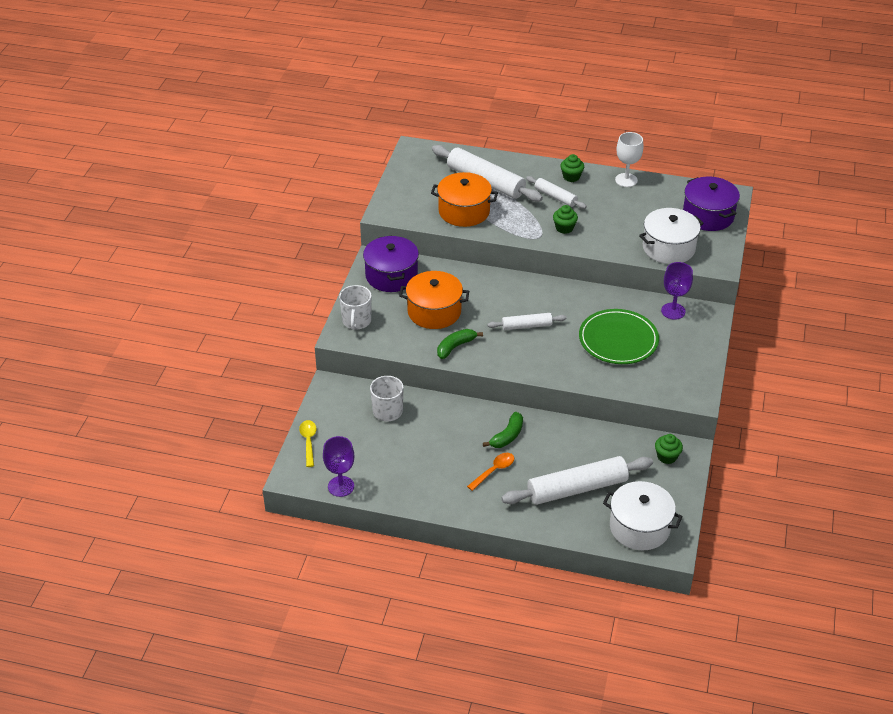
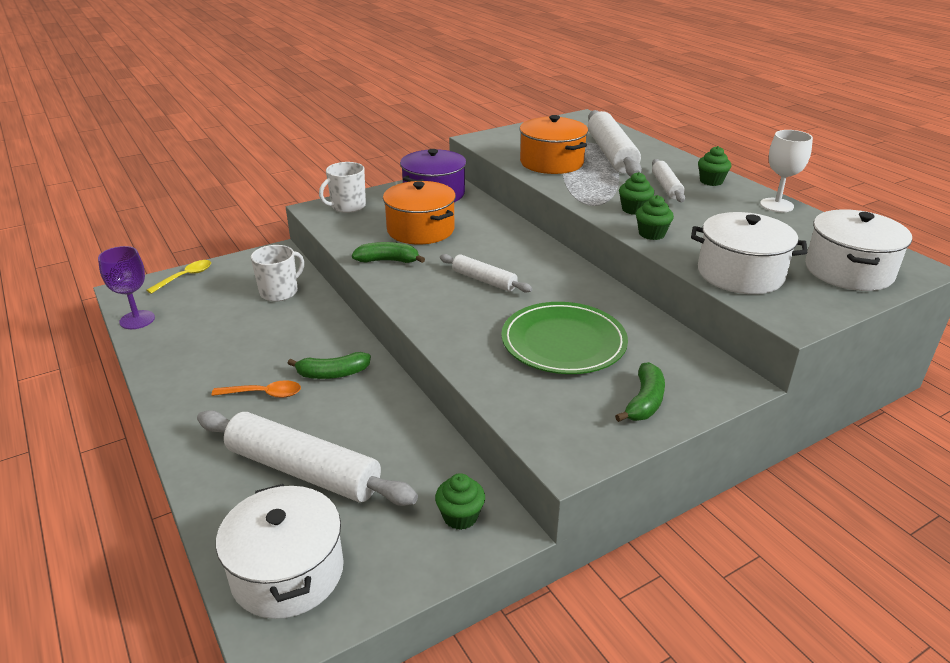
camera: 45 degrees right, 10 degrees down
purple goblet [661,262,693,320] -> none
purple pot [683,177,740,231] -> white pot [805,209,912,291]
none -> green banana [615,362,665,422]
none -> green cupcake [636,195,674,240]

